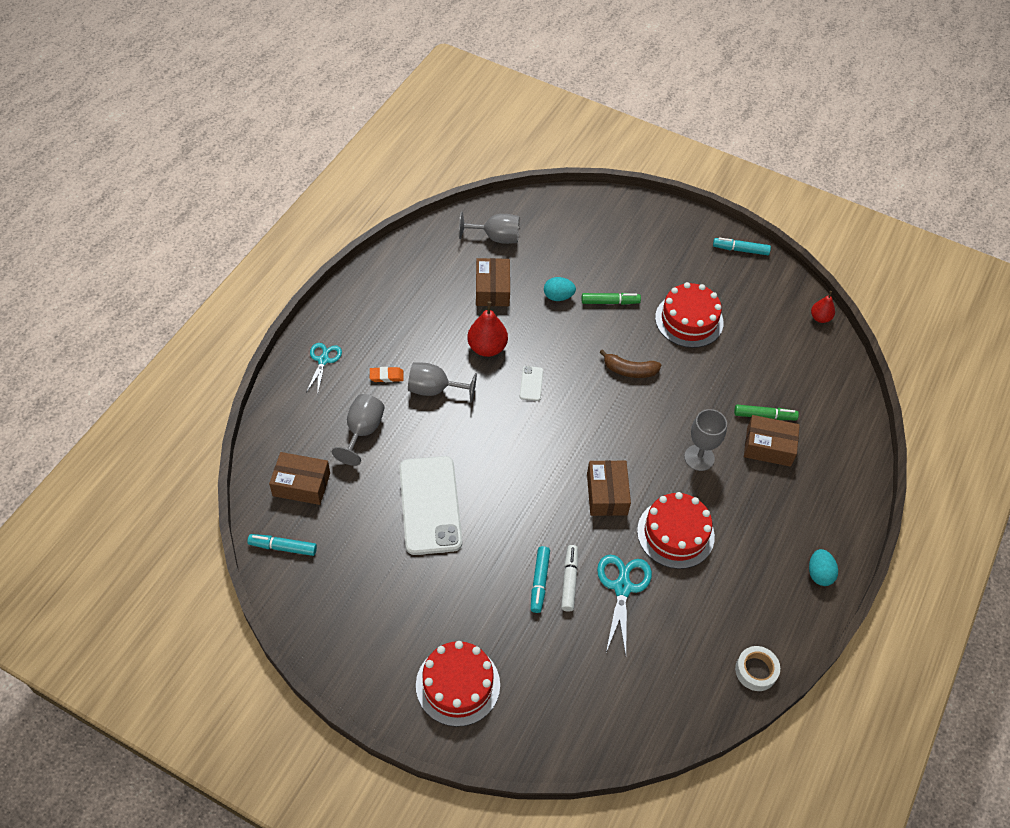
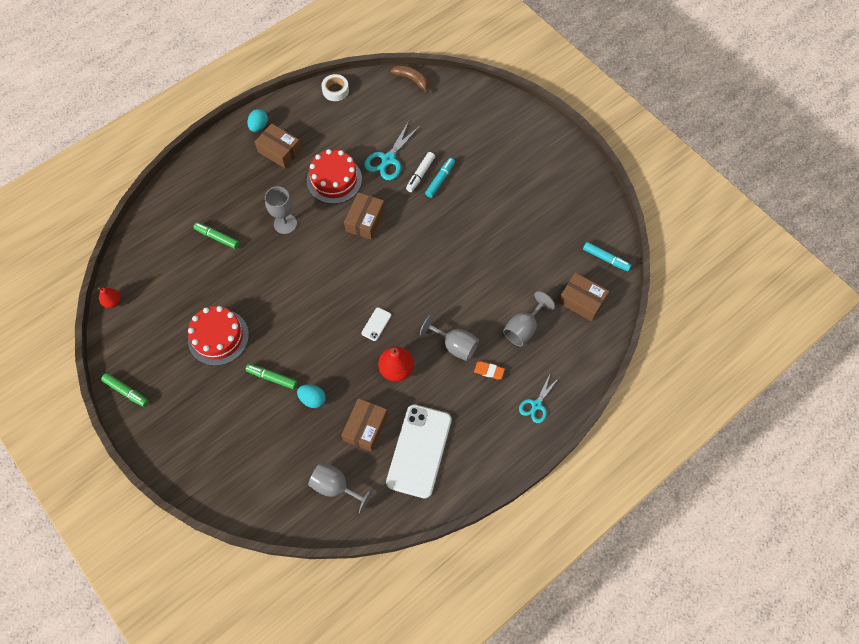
camera: 155 degrees left, 10 degrees up
white phone [399,456,462,555] -> white phone moved to [386,404,451,498]
red cake [416,641,500,727] -> none
brown banana [600,349,661,378] -> brown banana moved to [391,65,428,94]
turquoise marker [713,237,771,255] -> green marker [101,373,149,407]
brown box [744,415,800,467] -> brown box moved to [255,123,302,168]

